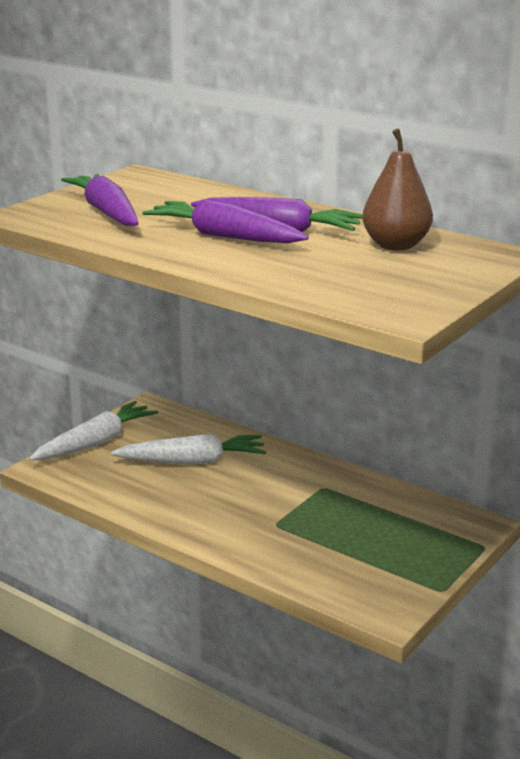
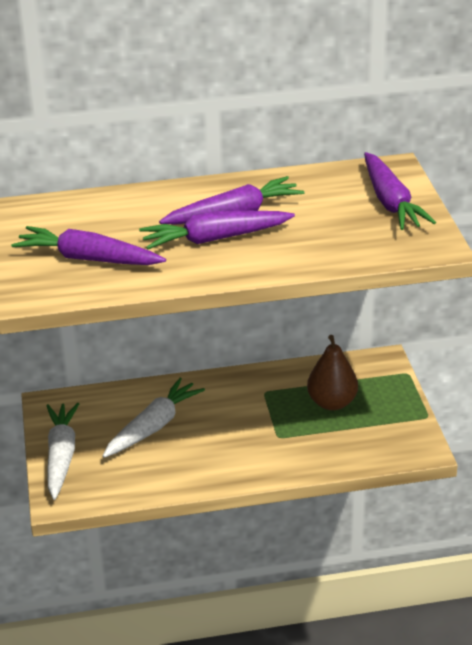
camera: 45 degrees left, 10 degrees up
brown pear [363,128,433,250] -> brown pear moved to [307,335,358,410]
none -> purple carrot [364,152,436,230]

